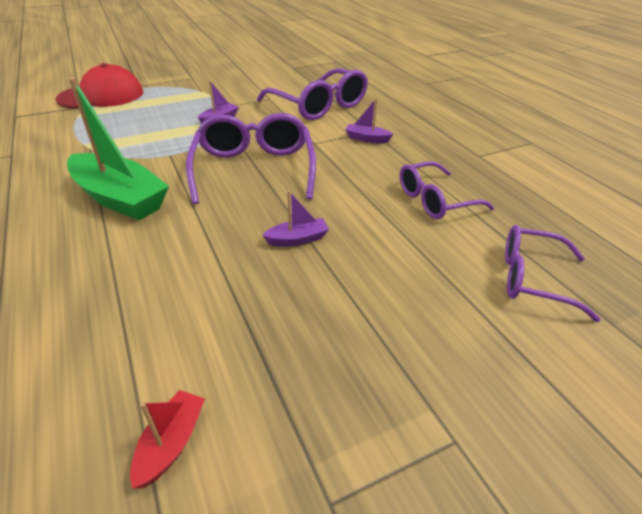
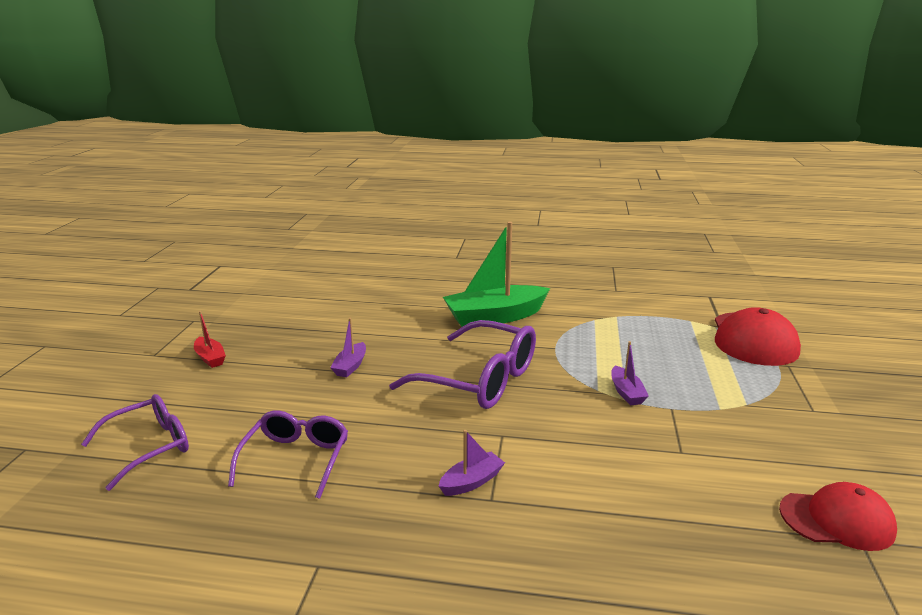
camera: 125 degrees right, 15 degrees down
red boat [130,390,205,489] -> red boat moved to [194,311,226,368]
purple glasses [257,68,368,120] -> none
none -> red cap [779,482,897,551]

